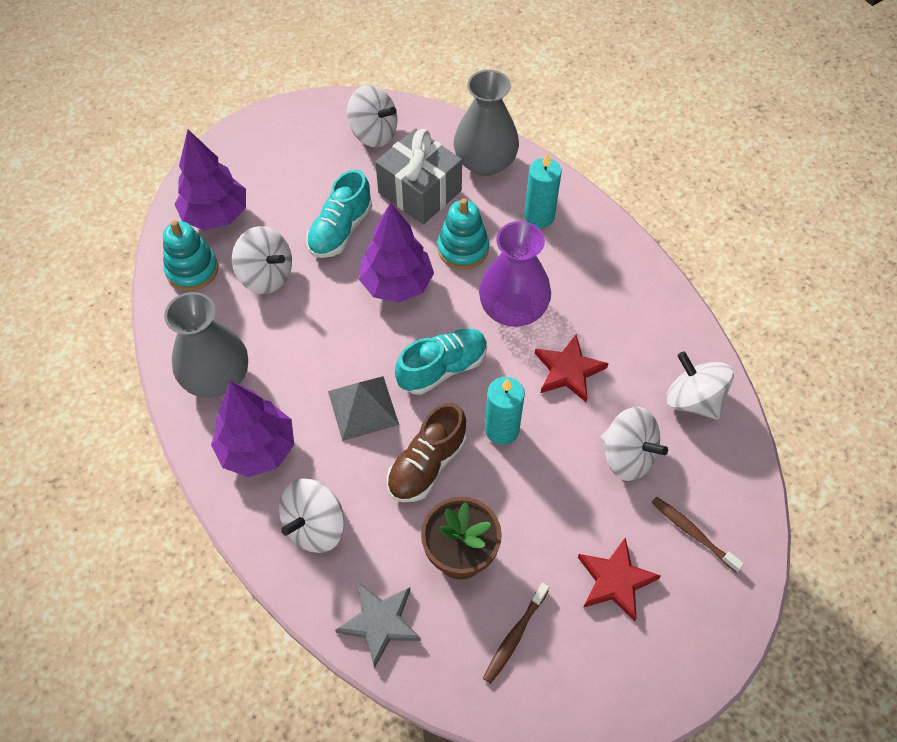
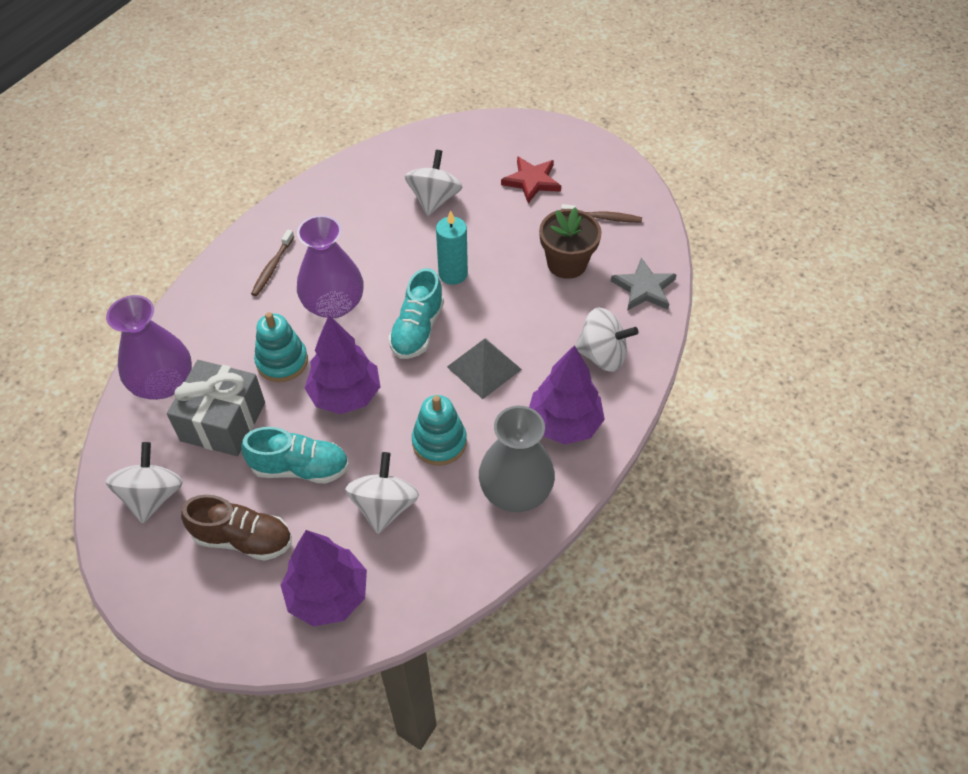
camera: 115 degrees left, 5 degrees down
turquoise stacking toy [163,220,218,291] -> turquoise stacking toy moved to [412,395,467,465]
brown shoe [387,403,466,502] -> brown shoe moved to [181,495,292,561]
turquoise shoe [395,329,487,395] -> turquoise shoe turned 105 degrees counterclockwise [388,268,444,359]
grey vase [454,70,519,176] -> purple vase [106,295,192,400]
turquoise candle [524,153,562,228] -> none
red star [535,334,609,402] -> none
brown toothbrush [652,497,744,573] -> brown toothbrush moved to [251,230,294,296]
white spinning top [666,351,734,420] -> none

